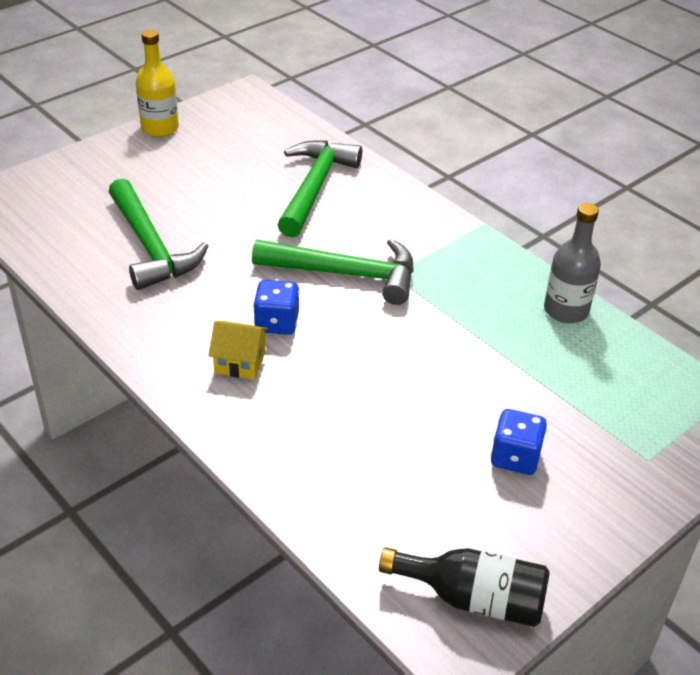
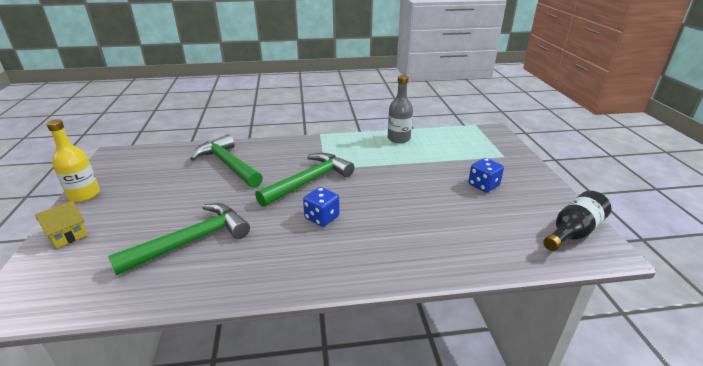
camera: 55 degrees left, 10 degrees down
green hammer [109,178,208,290] -> green hammer turned 45 degrees counterclockwise [108,203,250,275]
yellow house [208,321,269,380] -> yellow house moved to [35,200,88,249]

